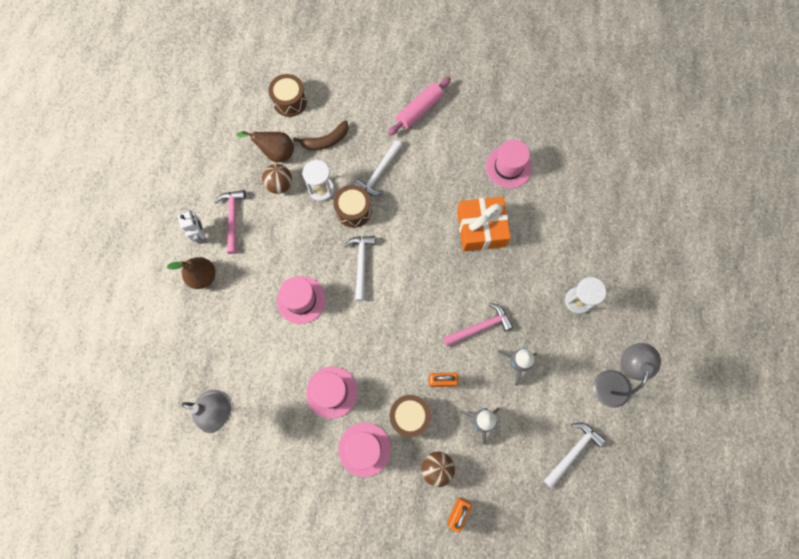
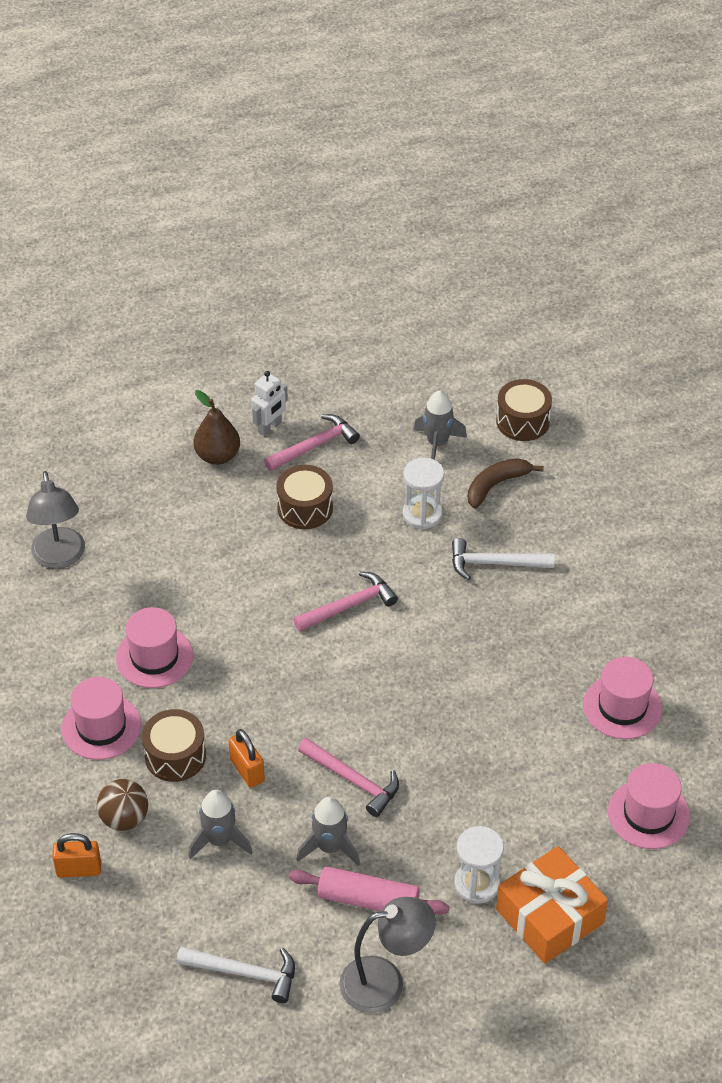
camera: 60 degrees right, 25 degrees down
brown pear [237,131,294,162] -> grey rocket [413,390,467,460]
brown ball [262,164,292,194] -> none
pink hat [277,276,326,324] -> pink hat moved to [608,763,690,849]
brown banana [293,121,349,150] -> brown banana turned 105 degrees clockwise [468,458,544,509]
brown drum [333,185,372,228] -> brown drum moved to [276,465,333,529]
white hammer [344,236,375,301] -> pink hammer [293,572,398,631]
pink rolling pin [388,77,451,136] -> pink rolling pin moved to [288,866,450,915]
orange gift [457,196,511,251] -> orange gift moved to [496,846,608,964]

